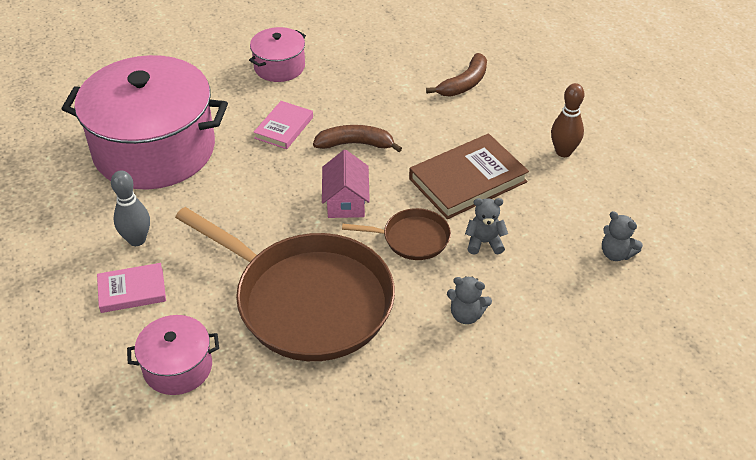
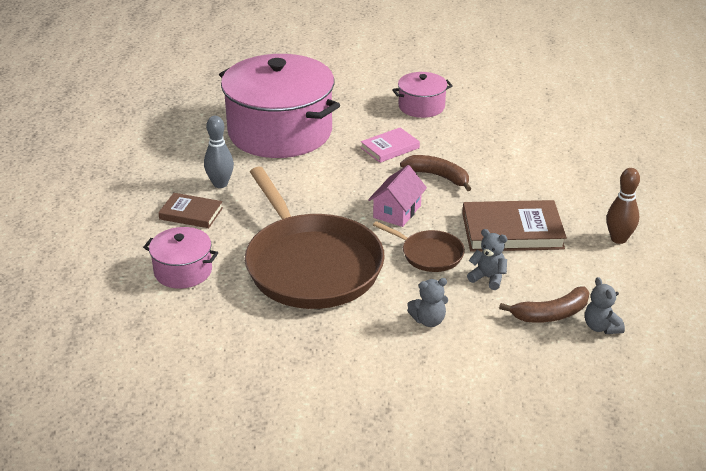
camera: 30 degrees right, 10 degrees down
pink book [97,263,166,313] -> brown book [158,193,223,228]
brown banana [426,53,487,96] -> brown banana moved to [499,286,590,323]
grey teddy bear [447,276,492,324] -> grey teddy bear turned 60 degrees counterclockwise [407,278,448,327]

